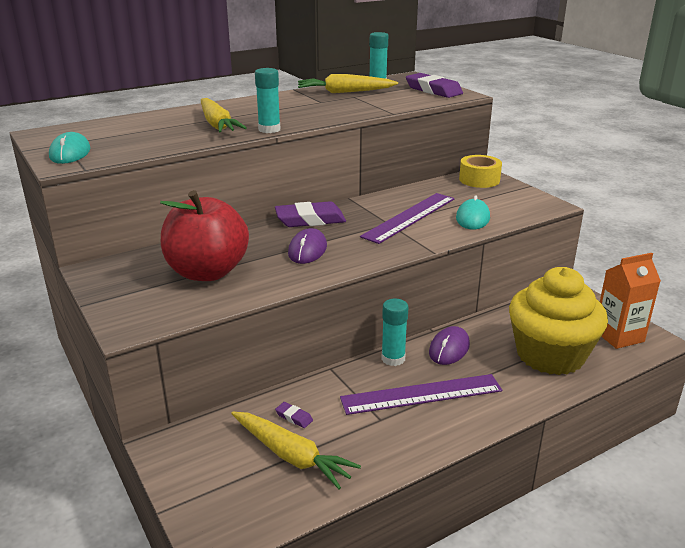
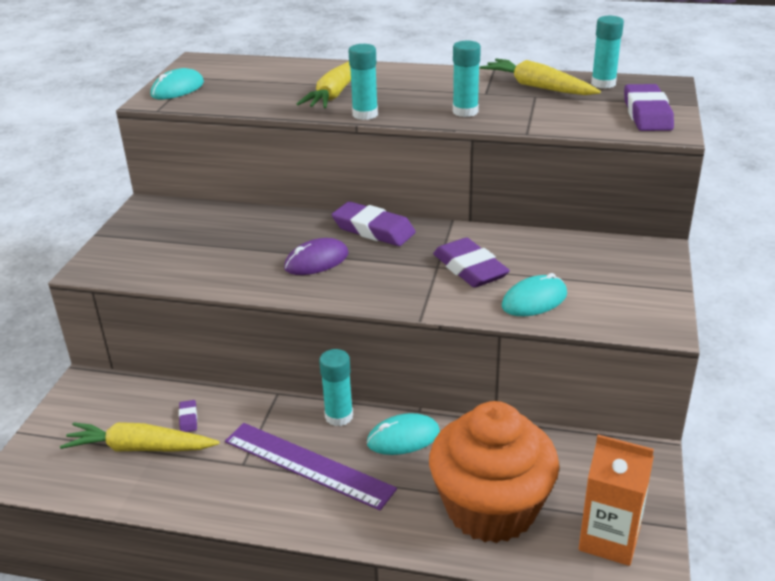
camera: 45 degrees right, 5 degrees up
red apple [160,190,249,281] -> none
yellow carrot [231,412,361,490] -> yellow carrot turned 105 degrees clockwise [60,422,220,452]
purple ruler [360,193,455,244] -> purple eraser [433,238,510,288]
purple mouse [429,326,470,365] -> turquoise mouse [367,413,440,455]
yellow tape [459,155,502,188] -> none
yellow cupcake [509,267,608,375] -> orange cupcake [429,401,559,543]
none -> turquoise glue stick [453,41,481,117]

